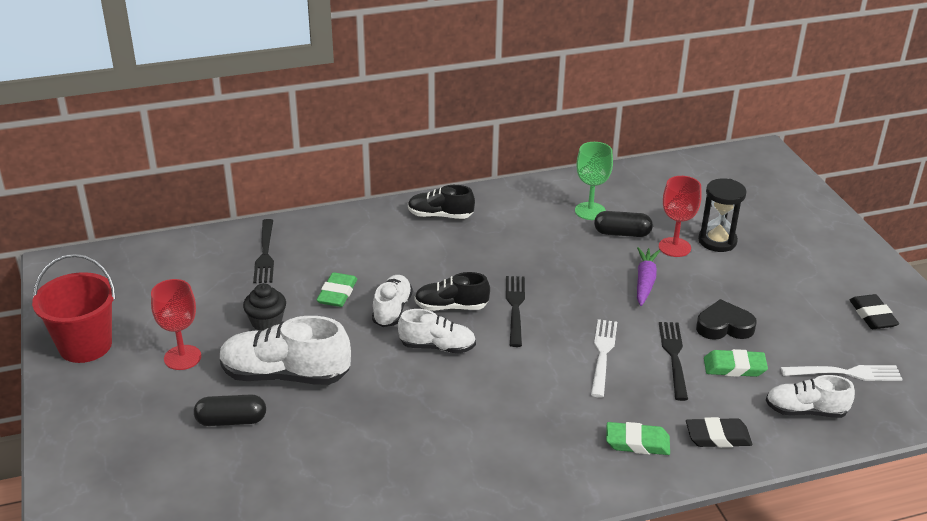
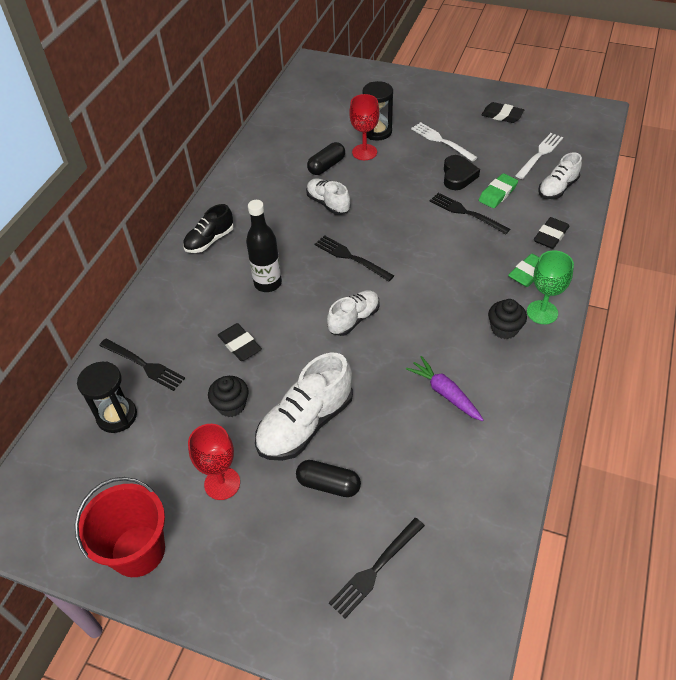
camera: 50 degrees left, 15 degrees up
black capsule [194,394,266,426] -> black capsule turned 75 degrees clockwise [296,460,361,497]
green eraser [316,272,357,307] -> black eraser [218,323,262,361]
white shoe [372,275,413,327] -> white shoe moved to [306,178,350,215]
black shoe [415,272,490,311] -> none
green goblet [575,142,613,220] -> green goblet moved to [527,250,574,324]
white fork [591,319,617,398] -> white fork moved to [411,122,478,162]
purple carrot [637,247,660,306] -> purple carrot moved to [406,356,484,421]
black heart [696,299,757,340] -> black heart turned 150 degrees clockwise [444,155,480,190]
none -> black hourglass [77,361,137,433]
none -> black bottle [246,200,282,292]
none -> black fork [329,518,425,618]
none -> black cupcake [488,299,527,339]

